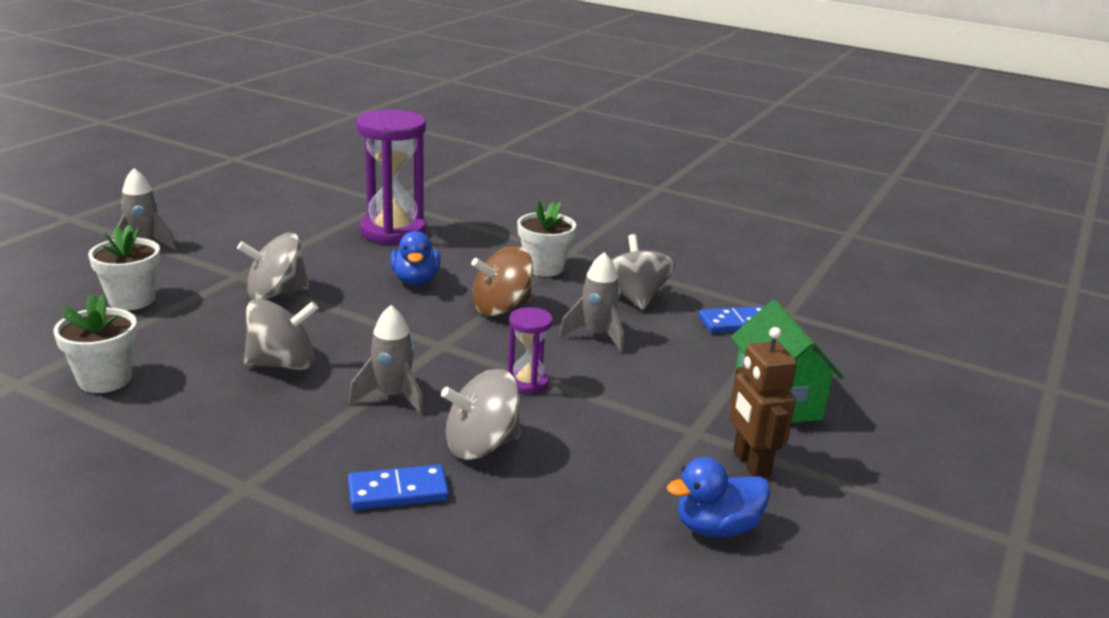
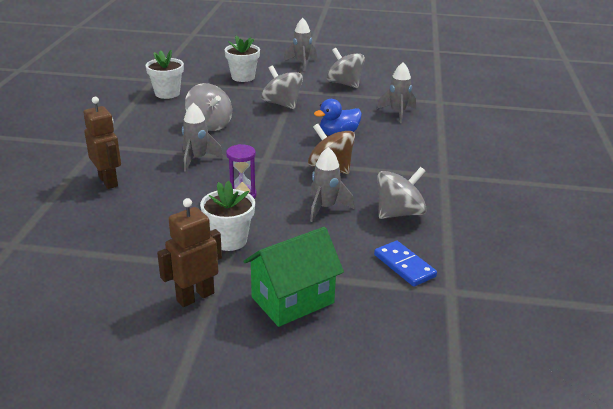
camera: 70 degrees right, 5 degrees up
blue domino [348,464,449,510] -> brown robot [83,97,121,189]
purple hourglass [356,109,426,245] -> grey rocket [377,62,416,123]
grey spinning top [441,369,521,460] -> grey spinning top moved to [327,48,365,88]
white flower pot [517,201,576,277] -> white flower pot moved to [200,180,255,251]
blue duck [667,457,771,538] -> none

